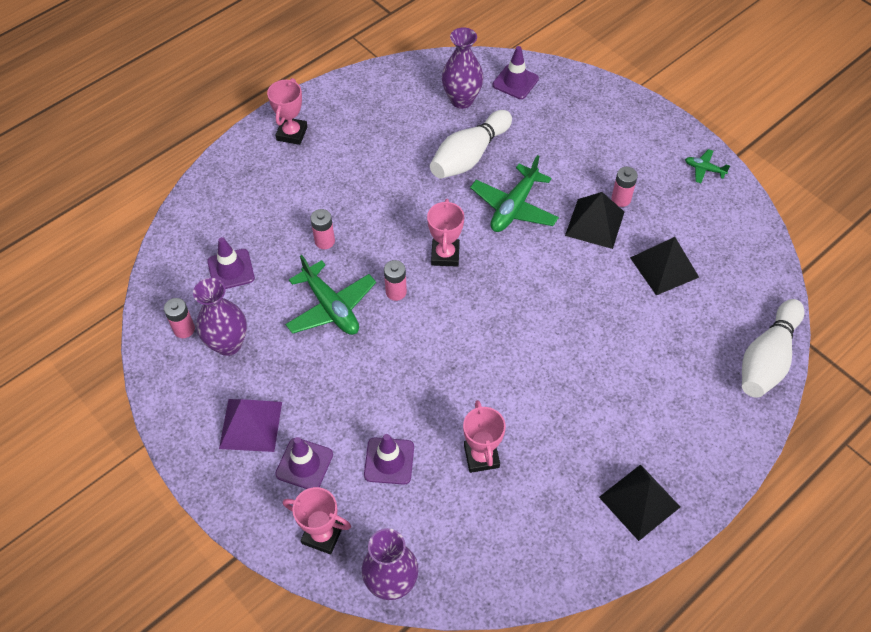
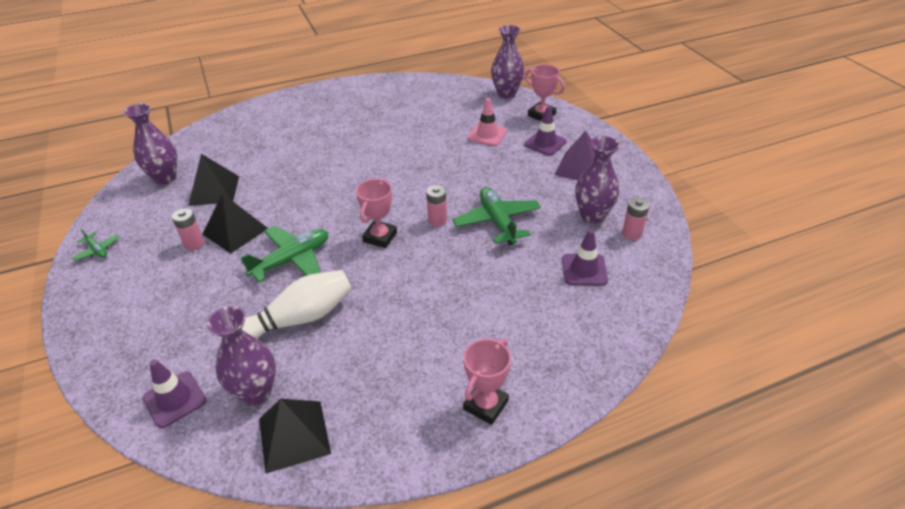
camera: 160 degrees left, 15 degrees down
pink battery [310,209,335,249] -> none
purple traffic cone [364,434,414,485] -> pink traffic cone [468,98,507,146]
pink trophy [463,400,506,473] -> none
black pyramid [599,464,680,541] -> black pyramid moved to [259,399,331,473]
white bowling pin [742,299,804,398] -> none
none -> purple vase [123,103,177,184]

